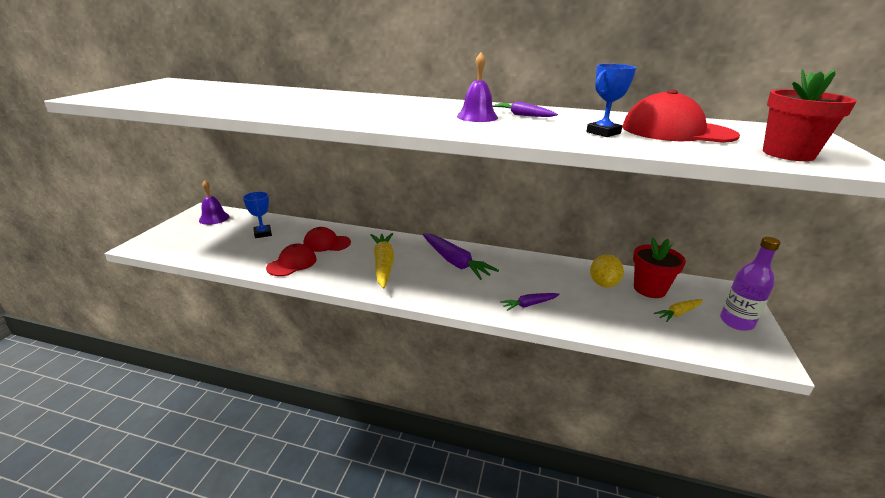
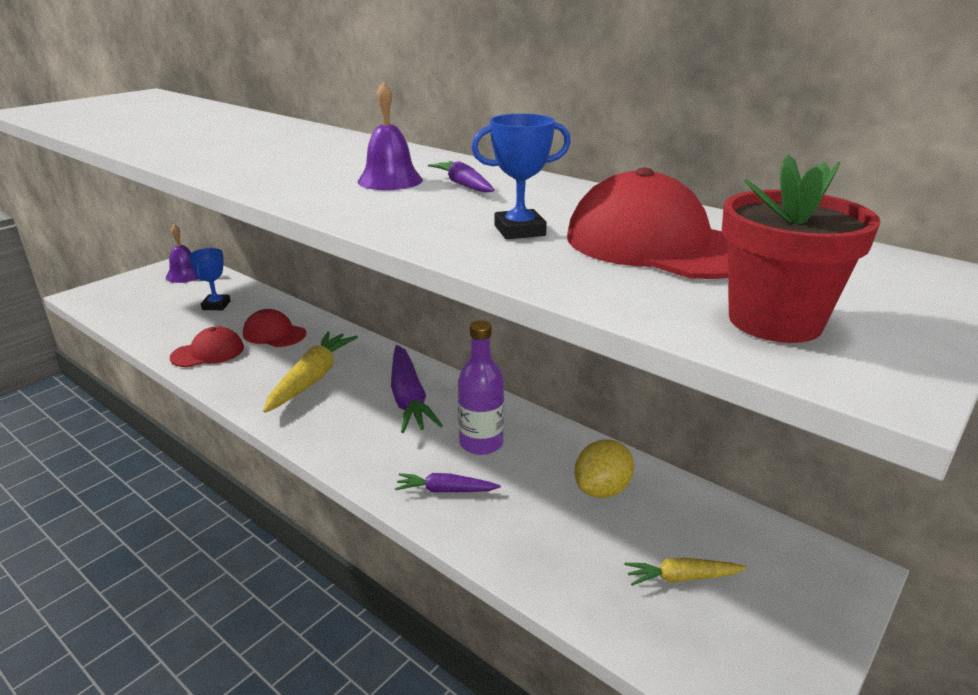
camera: 25 degrees right, 0 degrees up
red flower pot [633,237,686,298] -> none
purple bottle [720,237,781,331] -> purple bottle moved to [458,320,504,455]

